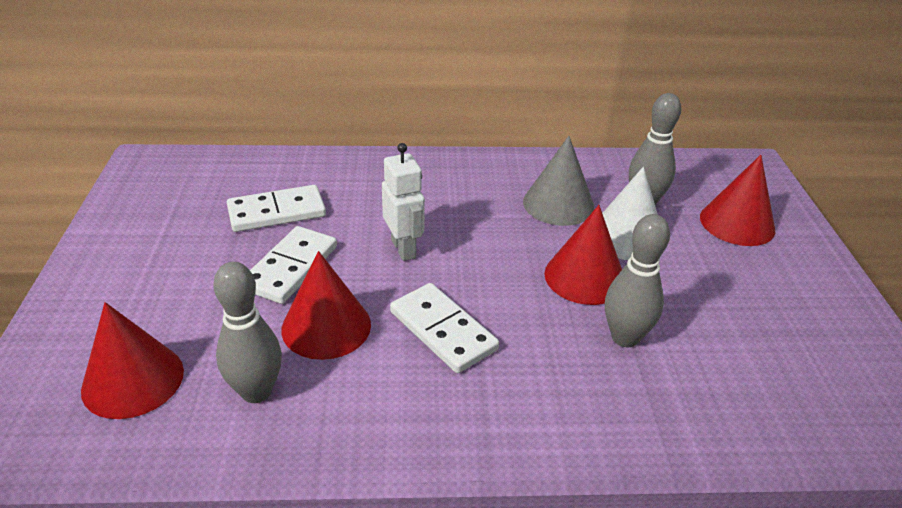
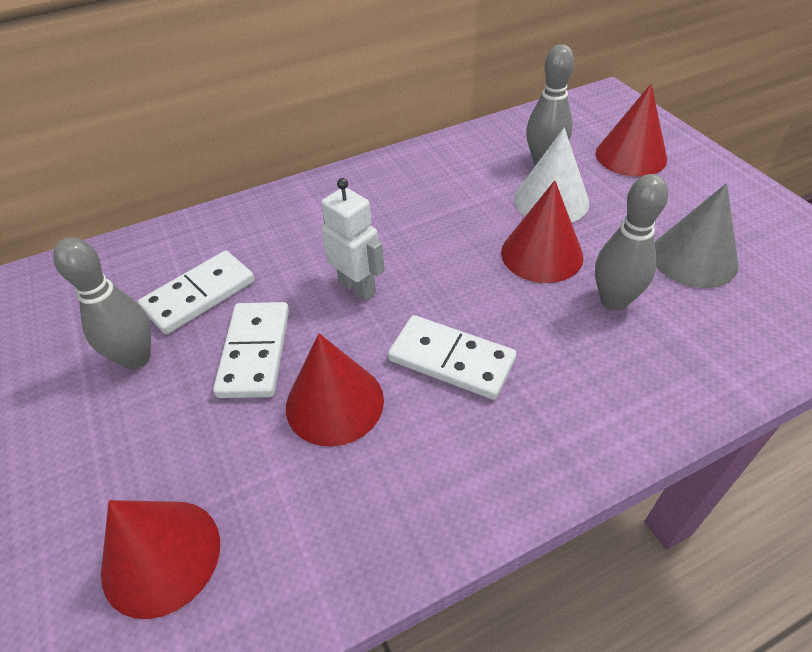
camera: 20 degrees left, 10 degrees up
grey bowling pin [213,262,282,403] -> grey bowling pin moved to [53,237,151,369]
grey cone [523,136,595,226] -> grey cone moved to [655,183,738,288]

